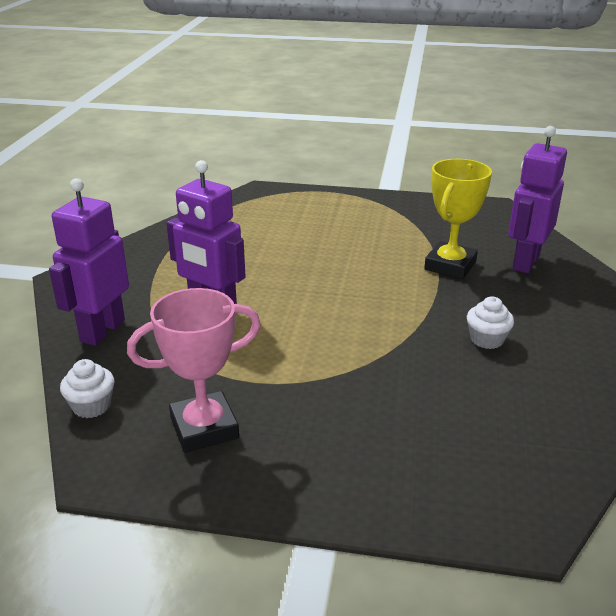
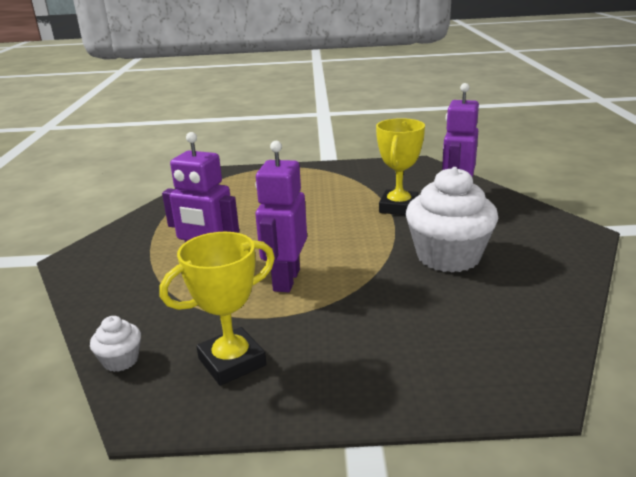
camera: 10 degrees left, 5 degrees down
purple robot [49,178,129,346] -> purple robot moved to [255,141,307,292]
pink trophy [127,288,261,453] -> yellow trophy [160,232,275,386]
white cupcake [467,296,514,349] -> white cupcake [406,167,499,272], size x2.28

